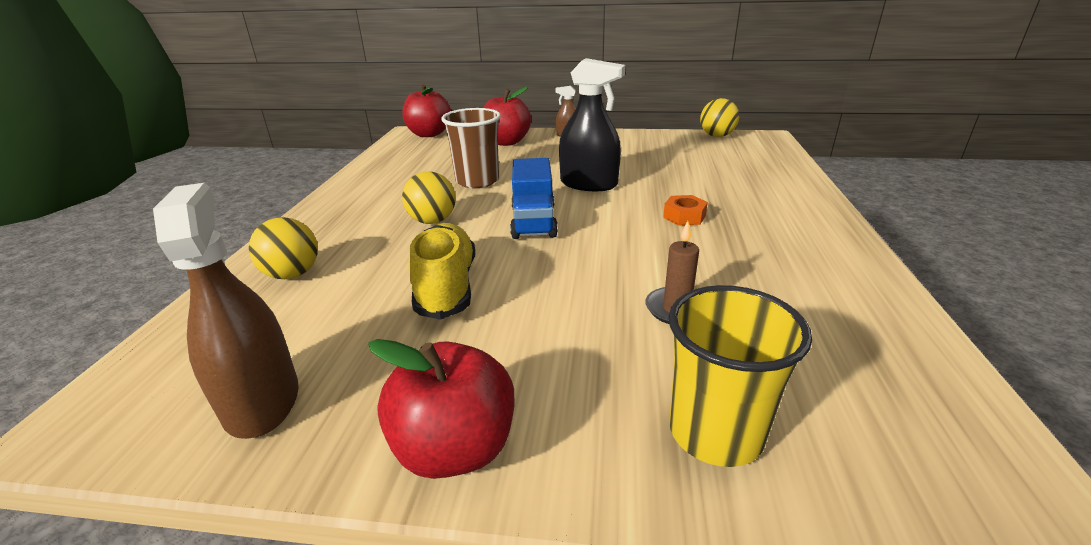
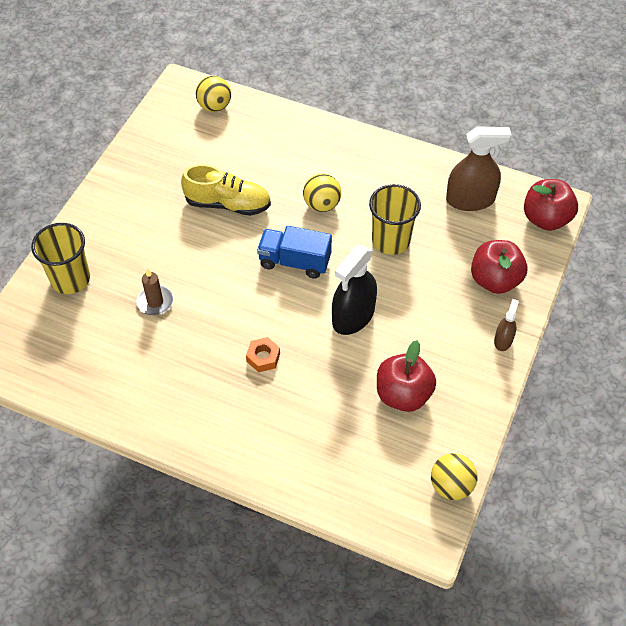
camera: 105 degrees right, 25 degrees up
brown spray bottle [153,183,299,439] -> brown spray bottle moved to [446,127,511,211]
yellow ball [249,217,318,279] -> yellow ball moved to [196,76,231,112]
red apple [368,339,514,479] -> red apple moved to [377,340,436,412]
brown cup [441,108,501,188] -> yellow cup [369,184,421,255]

